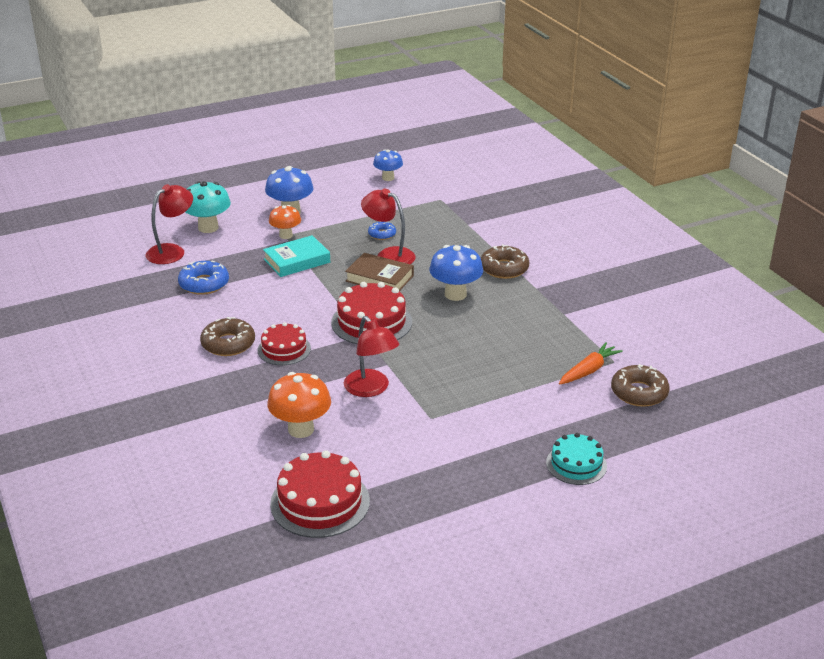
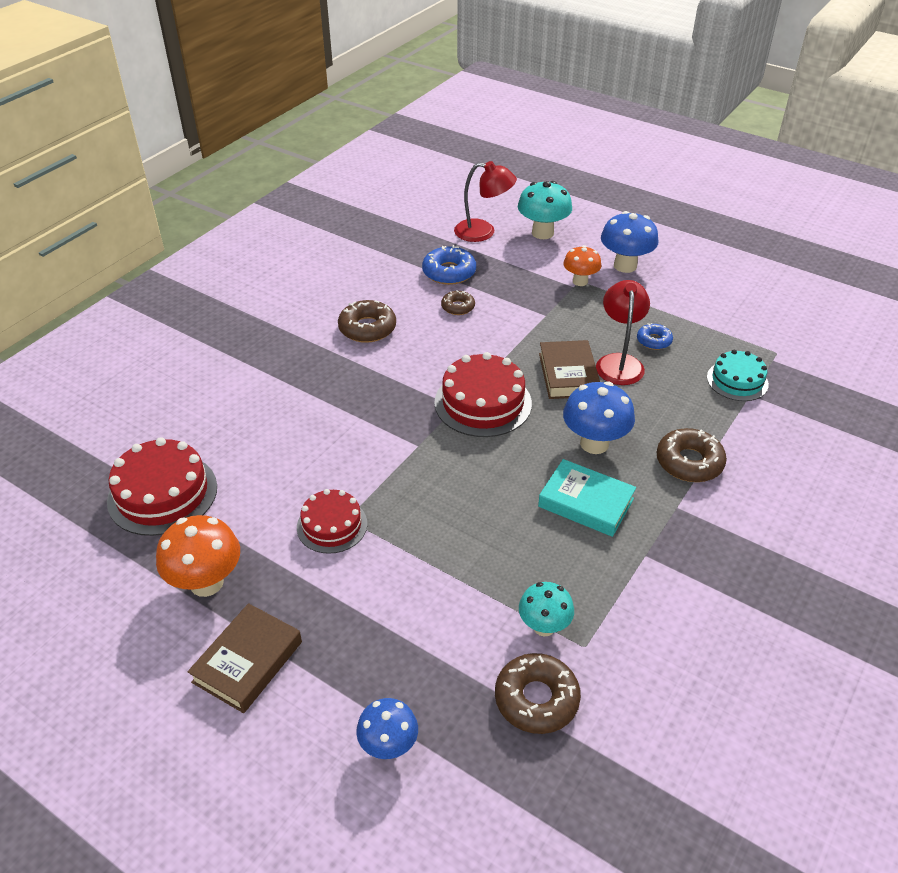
camera: 60 degrees right, 10 degrees up
red cake [258,322,311,365] -> red cake moved to [297,489,367,554]
turquoise book [263,235,330,277] -> turquoise book moved to [538,459,636,537]
orange mushroom [267,372,331,438] -> orange mushroom moved to [156,515,240,597]
red lamp [344,316,399,397] -> none
blue mushroom [373,149,403,181] -> blue mushroom moved to [356,698,418,759]
turquoise cake [546,433,607,485] -> turquoise cake moved to [707,350,769,401]
orange carrot [559,342,623,384] -> turquoise mushroom [519,582,574,636]
none -> brown book [188,603,302,713]
none -> brown donut [441,290,475,315]

